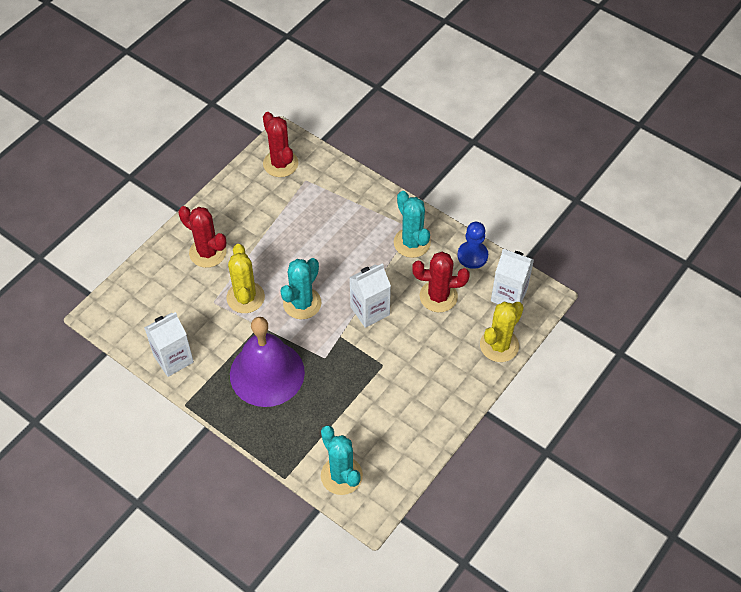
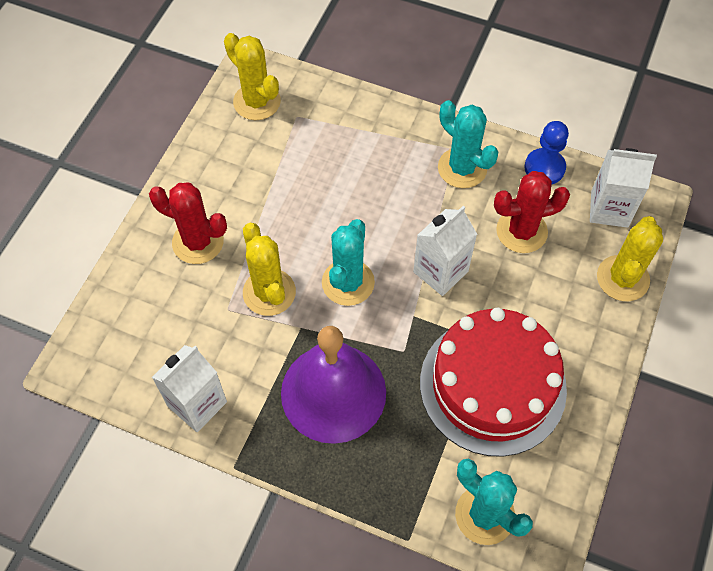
camera: 15 degrees left, 5 degrees up
red cactus [263,112,298,177] -> yellow cactus [224,33,281,120]
none -> red cake [420,308,567,457]

